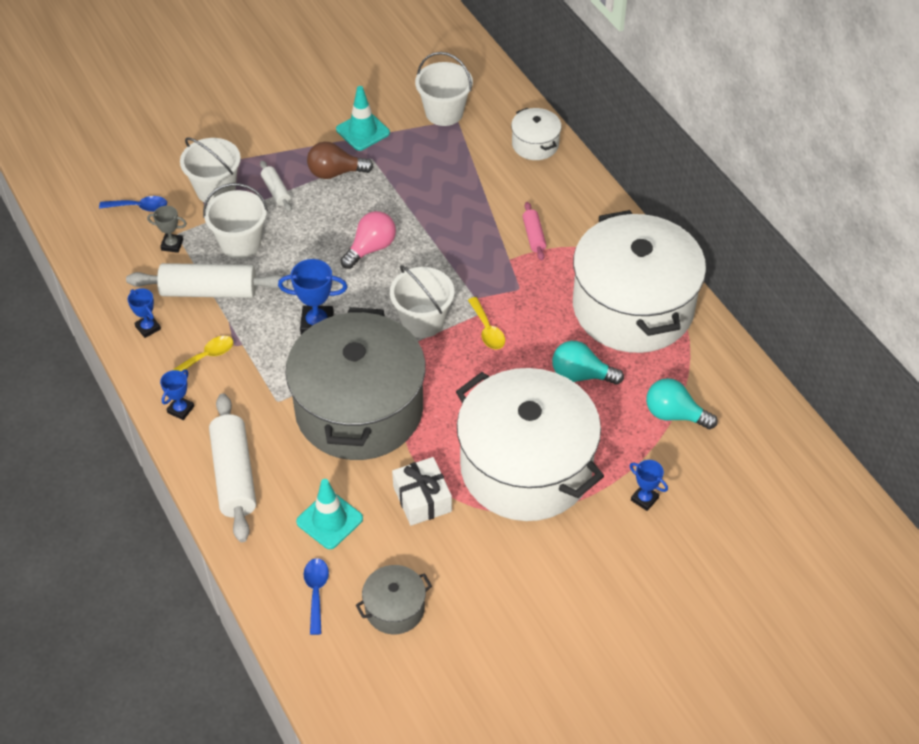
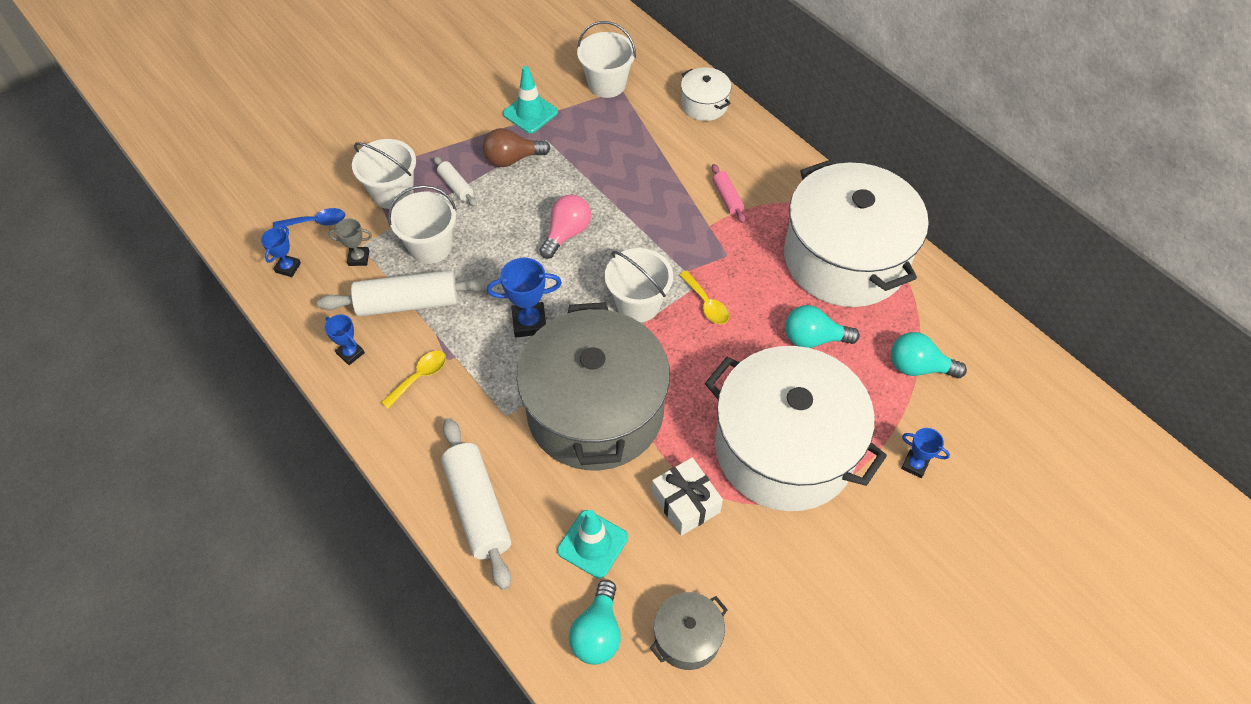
camera: 10 degrees left, 5 degrees up
blue trophy [160,370,194,420] -> blue trophy moved to [261,227,301,277]
blue spoon [304,558,329,635] -> turquoise light bulb [569,580,621,665]

